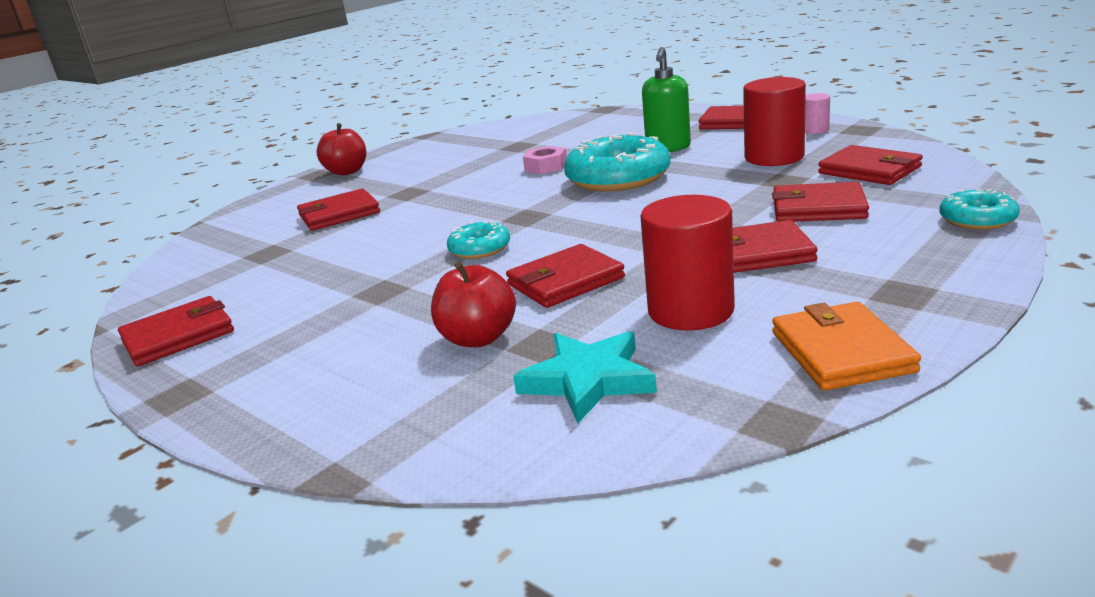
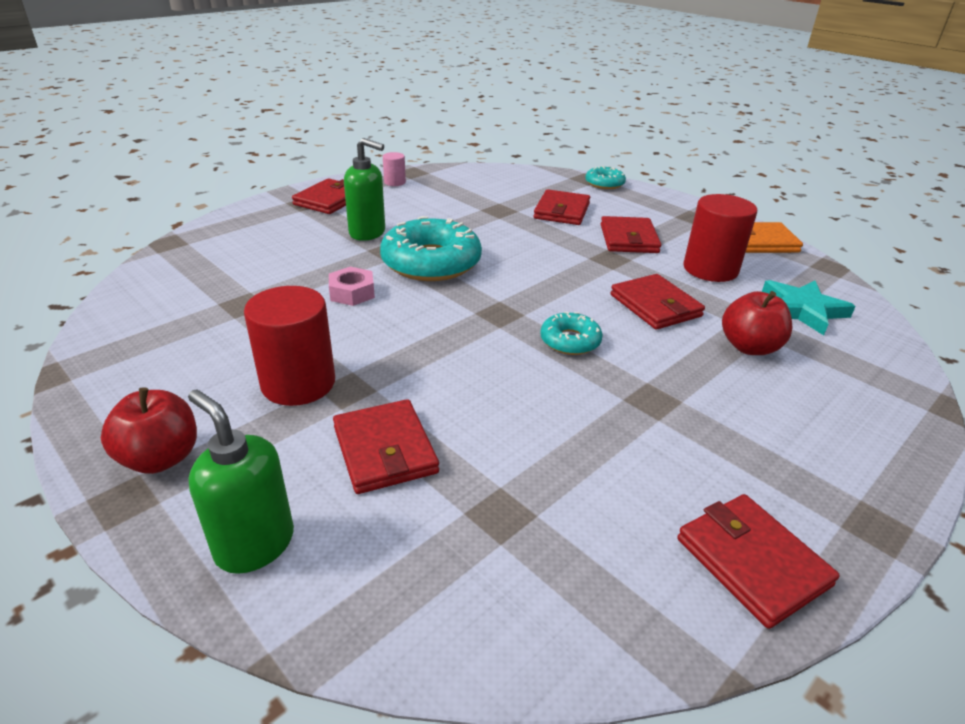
camera: 90 degrees left, 10 degrees up
red cylinder [743,77,806,166] -> red cylinder moved to [244,286,335,406]
red wallet [818,145,923,185] -> none
none -> green soap dispenser [188,389,294,574]

